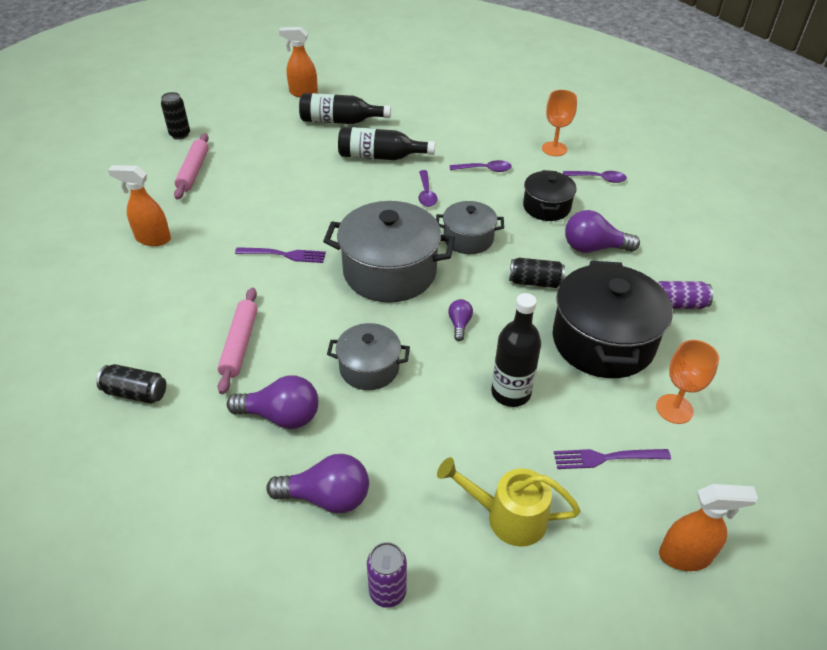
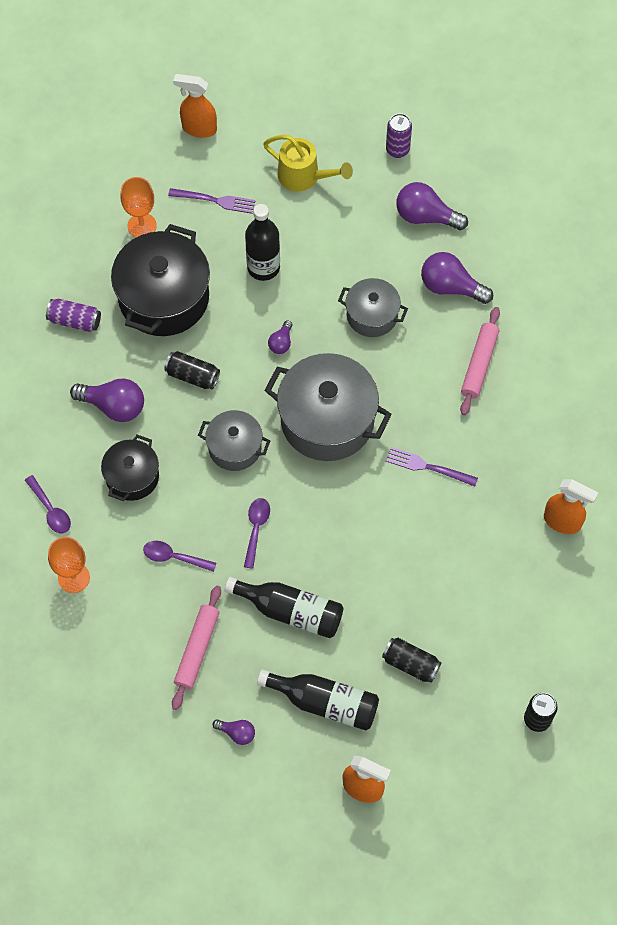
camera: 165 degrees left, 20 degrees up
black can [96,364,166,404] -> black can moved to [382,638,442,683]
pink rolling pin [174,133,209,200] -> pink rolling pin moved to [172,586,221,710]
purple spoon [563,171,627,183] -> purple spoon turned 150 degrees counterclockwise [25,475,71,533]
none -> purple light bulb [213,719,255,745]

